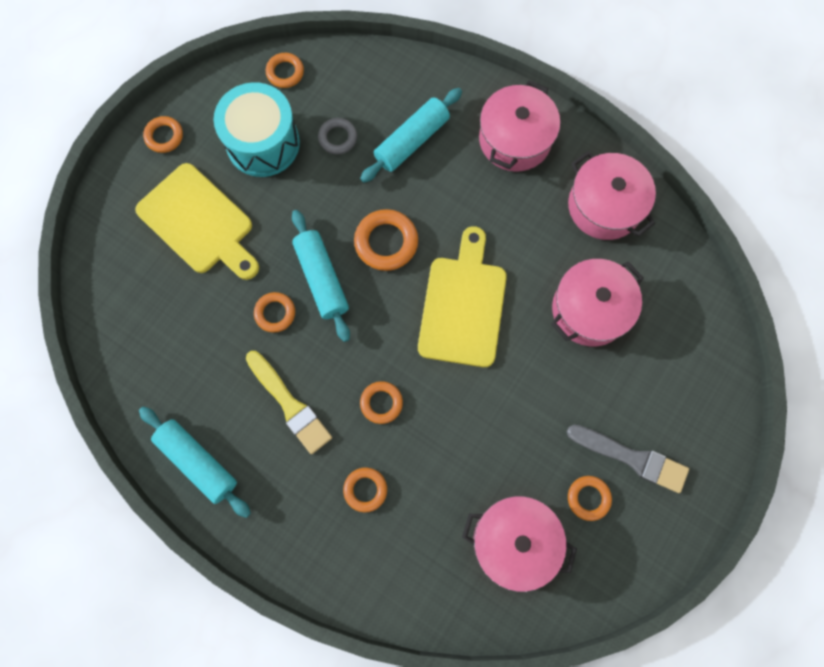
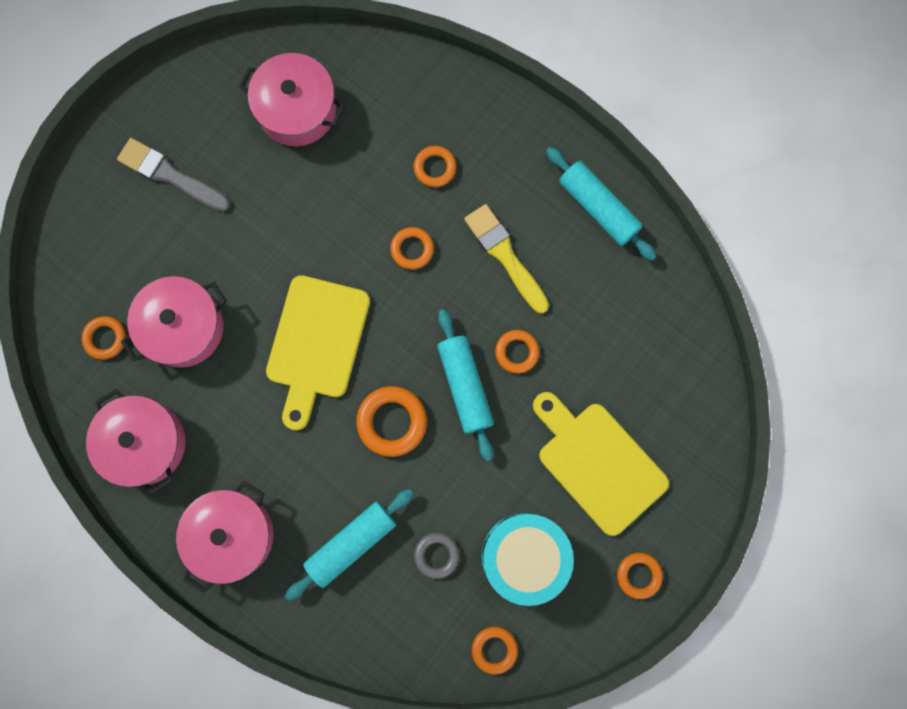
camera: 175 degrees left, 5 degrees up
orange ring [568,476,612,521] -> orange ring moved to [82,316,126,360]

